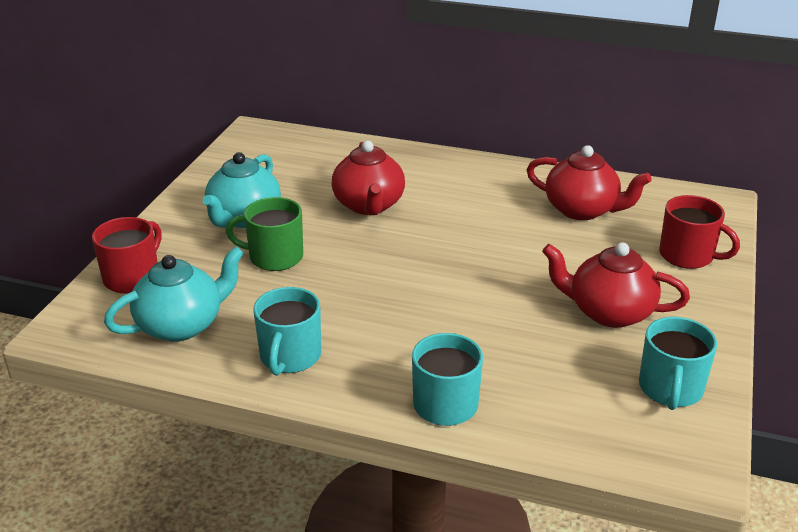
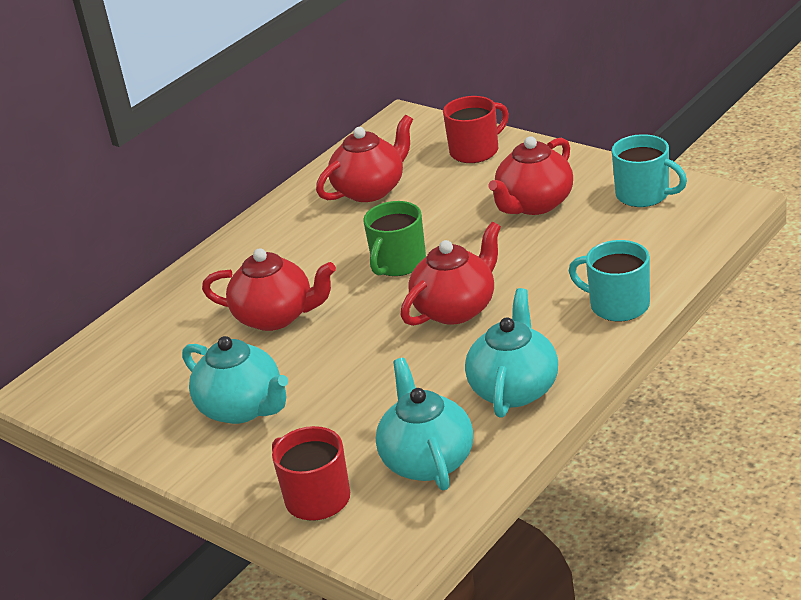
camera: 65 degrees left, 0 degrees up
green mug [226,197,303,271] -> green mug moved to [363,201,426,276]
turquoise mug [253,287,321,376] -> turquoise teapot [465,288,558,418]
none -> red teapot [401,222,501,326]

